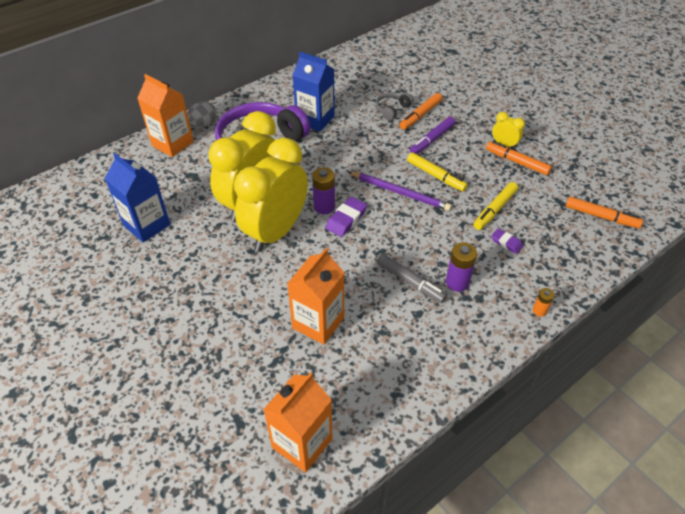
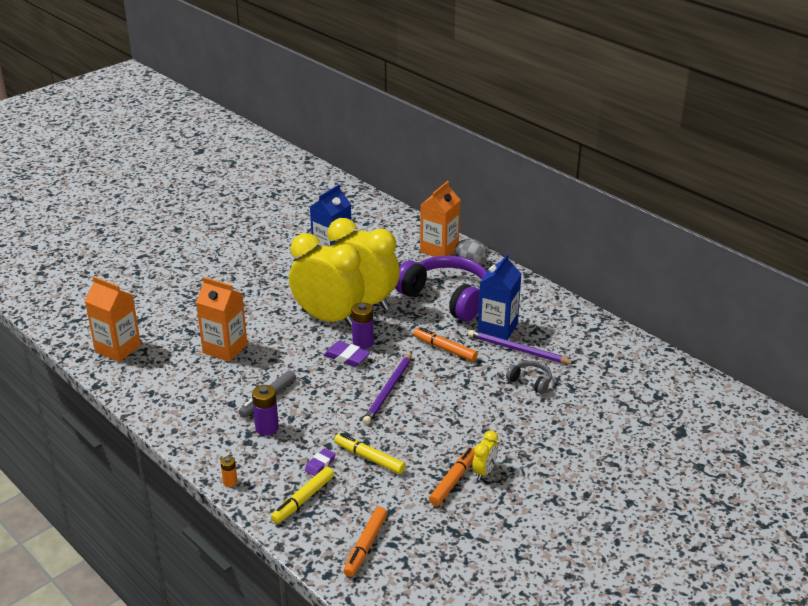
camera: 85 degrees right, 15 degrees down
orange marker [400,93,442,130] -> orange marker moved to [413,327,478,361]
yellow marker [407,152,468,192] -> yellow marker moved to [271,467,334,524]
purple marker [410,117,455,154] -> none
none -> purple pencil [468,330,576,364]

